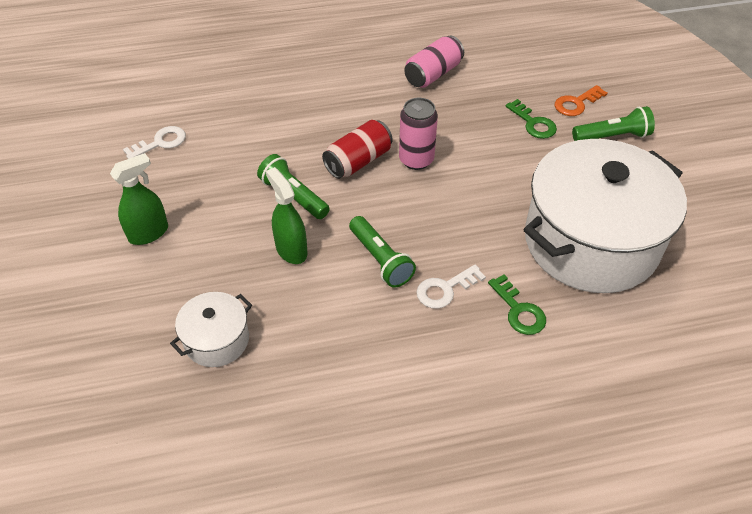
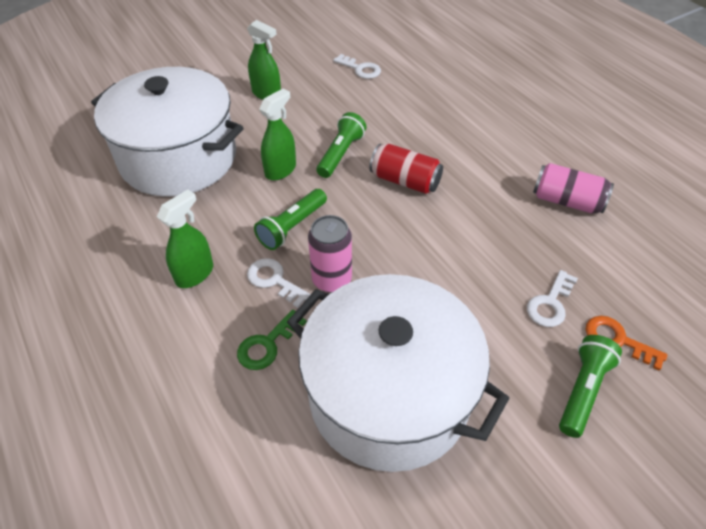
camera: 70 degrees right, 0 degrees up
white pot [170,292,252,367] -> white pot [91,67,244,197], size x2.28
pink can [399,98,438,170] -> pink can moved to [308,215,352,293]
green key [506,99,557,139] -> white key [527,270,578,327]
green flashlight [572,106,655,141] -> green flashlight turned 120 degrees counterclockwise [559,335,622,438]
none -> green spray bottle [157,190,213,288]

